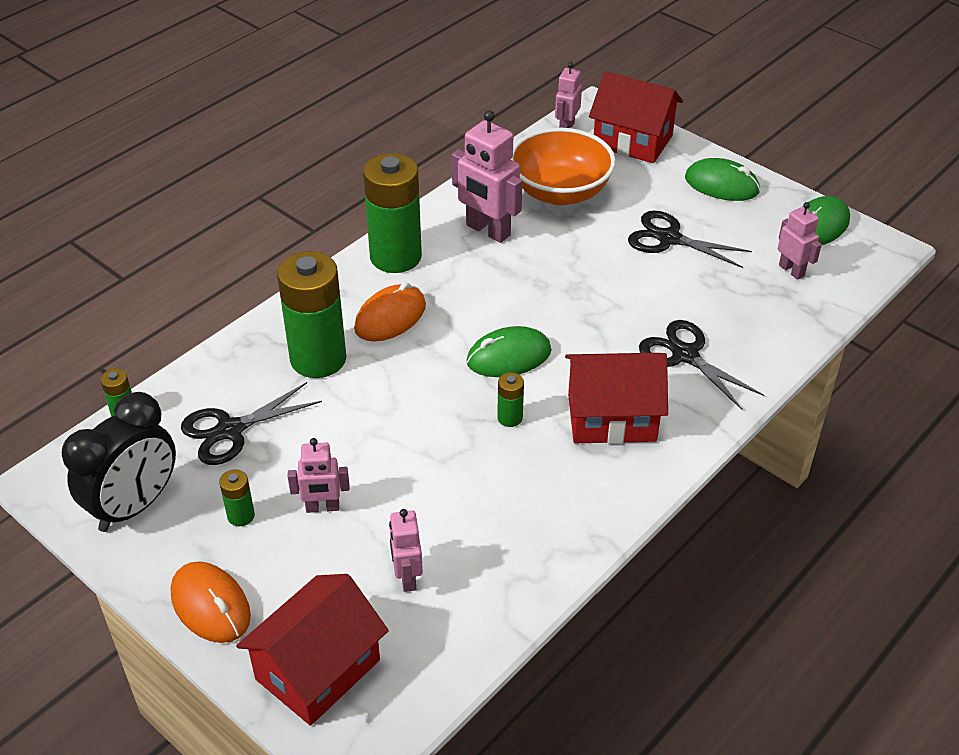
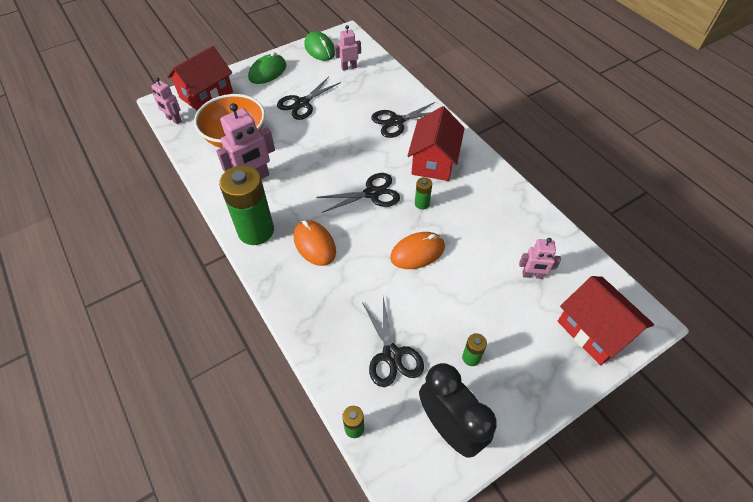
camera: 75 degrees left, 10 degrees up
orange mouse [171,561,251,643] -> orange mouse moved to [390,232,445,269]
green battery [277,251,347,378] -> none
pink robot [288,438,350,513] -> none
green mouse [466,326,552,377] -> black scissors [317,173,400,213]

